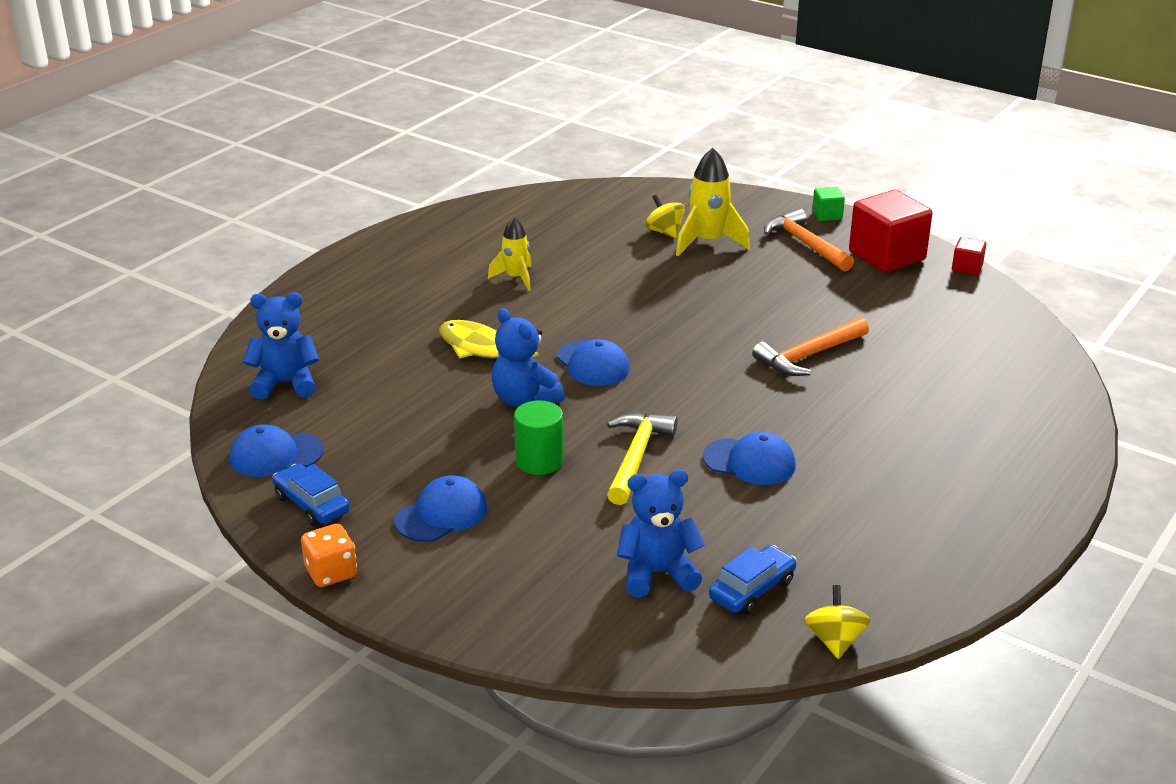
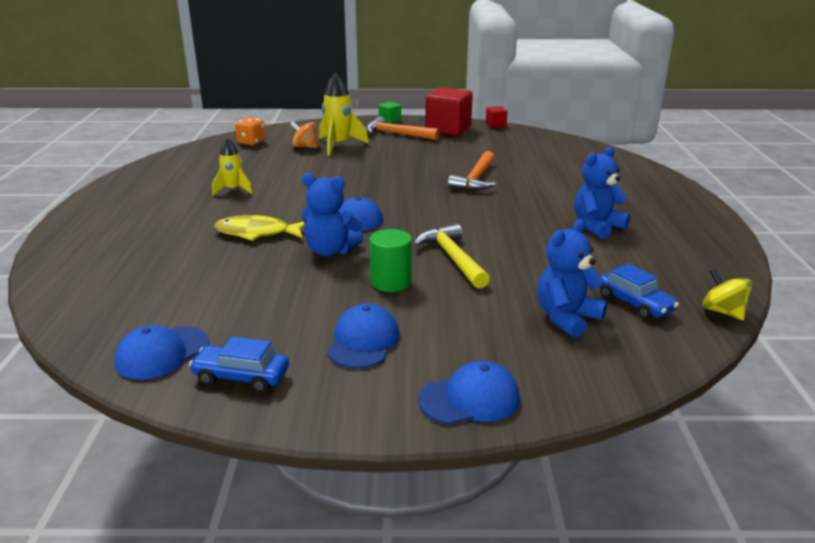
camera: 35 degrees left, 5 degrees down
blue teddy bear [243,292,319,399] -> blue teddy bear moved to [574,147,630,239]
orange dice [301,524,357,587] -> orange dice moved to [235,117,266,146]
yellow spinning top [645,194,685,238] -> orange spinning top [290,121,318,148]
blue cap [703,432,796,485] -> blue cap moved to [418,361,520,424]
blue car [709,545,797,615] -> blue car turned 135 degrees clockwise [599,263,679,320]

